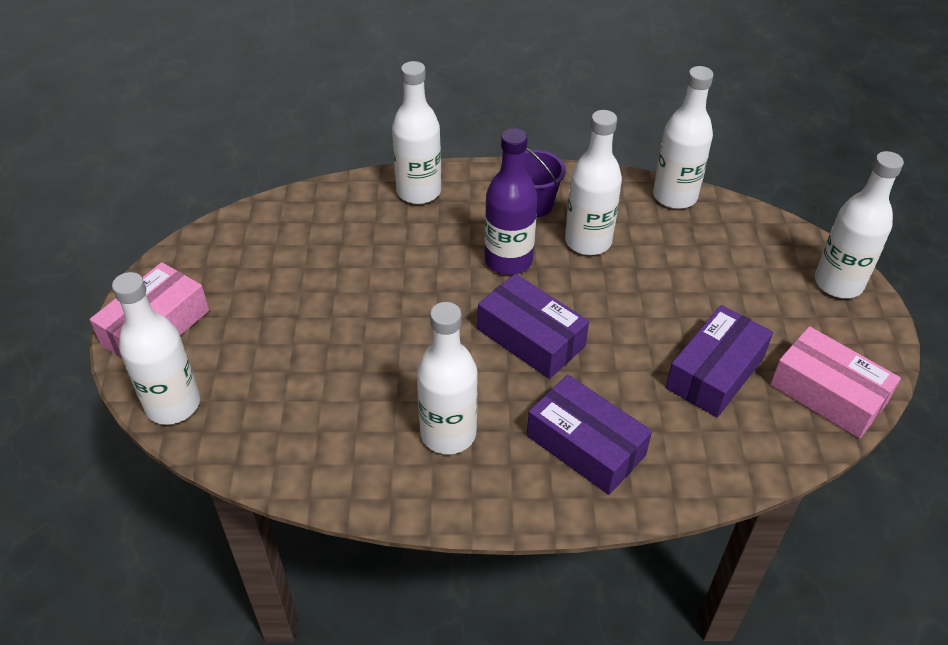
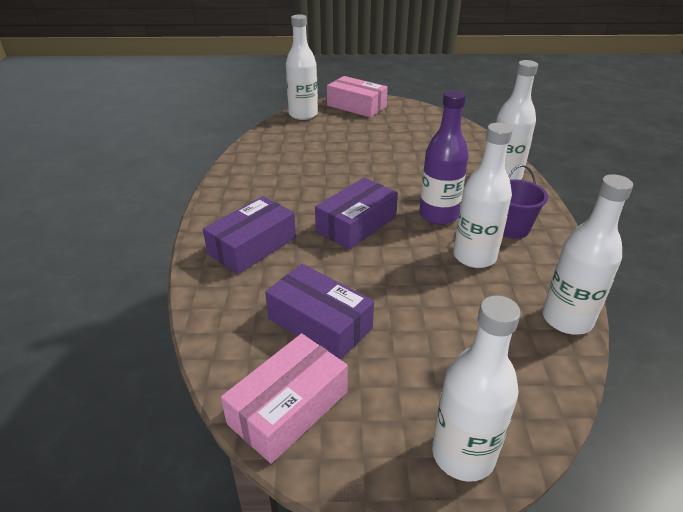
camera: 90 degrees right, 10 degrees down
white bottle [417,302,478,454] -> none

